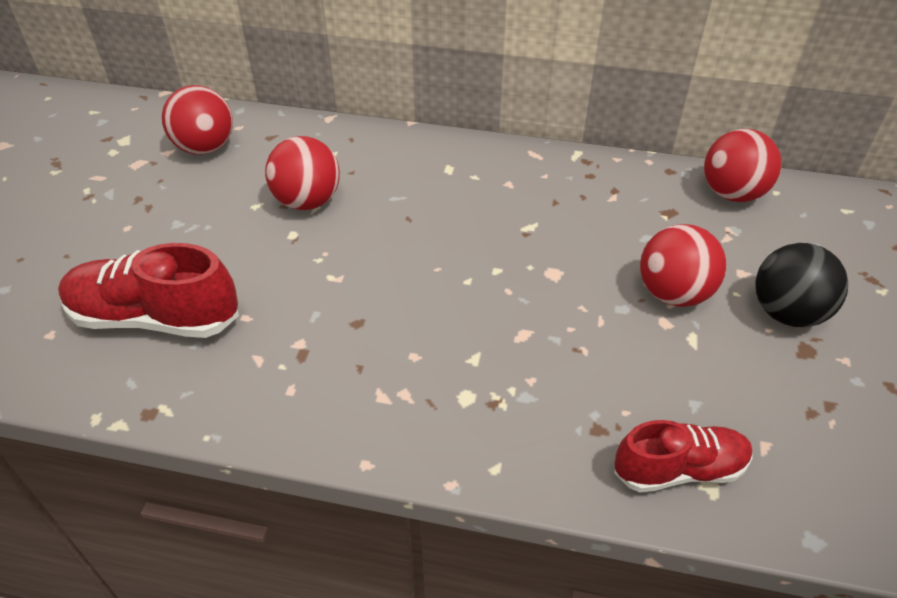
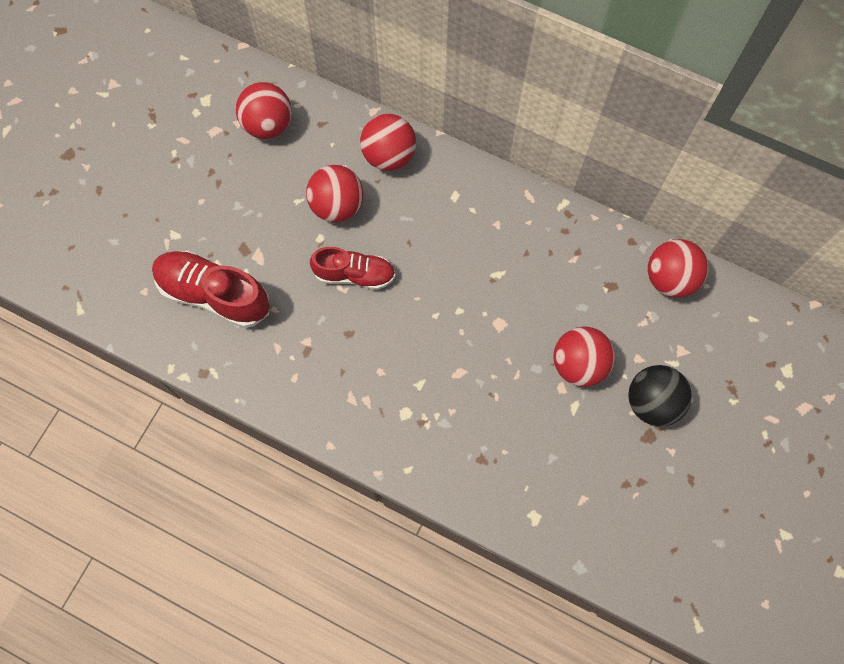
camera: 15 degrees right, 25 degrees up
red shoe [614,420,752,492] -> red shoe moved to [310,247,395,290]
none -> red ball [360,114,416,171]

